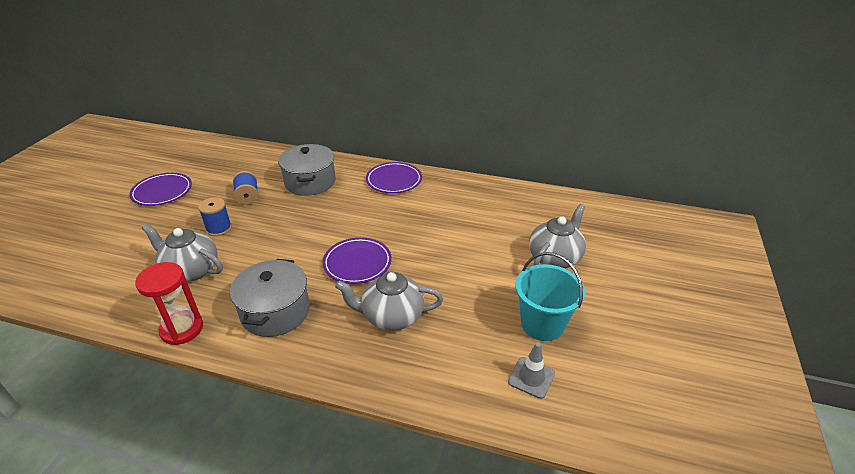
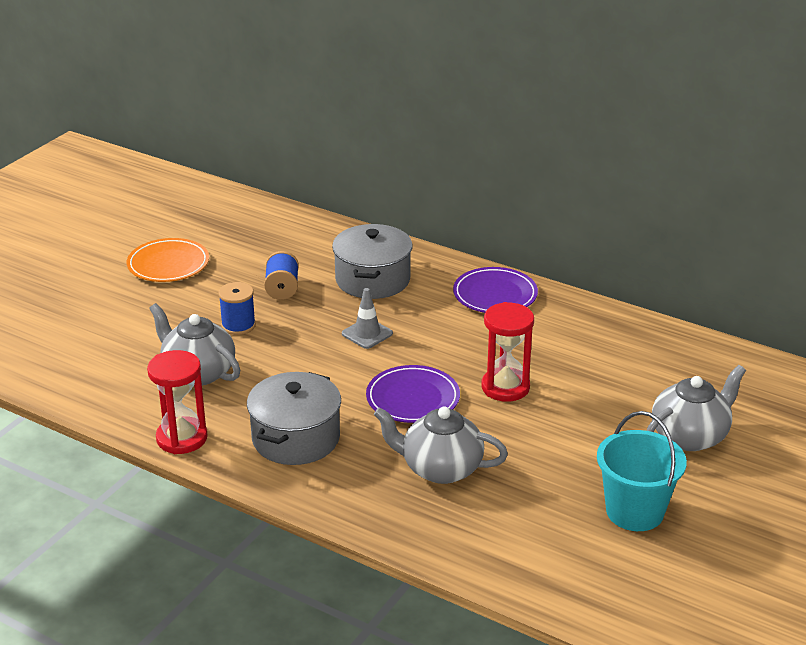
camera: 15 degrees right, 5 degrees down
purple plate [129,173,192,206] -> orange plate [127,238,209,282]
grey traffic cone [508,342,555,399] -> grey traffic cone moved to [342,288,393,349]
none -> red hourglass [482,302,534,402]

